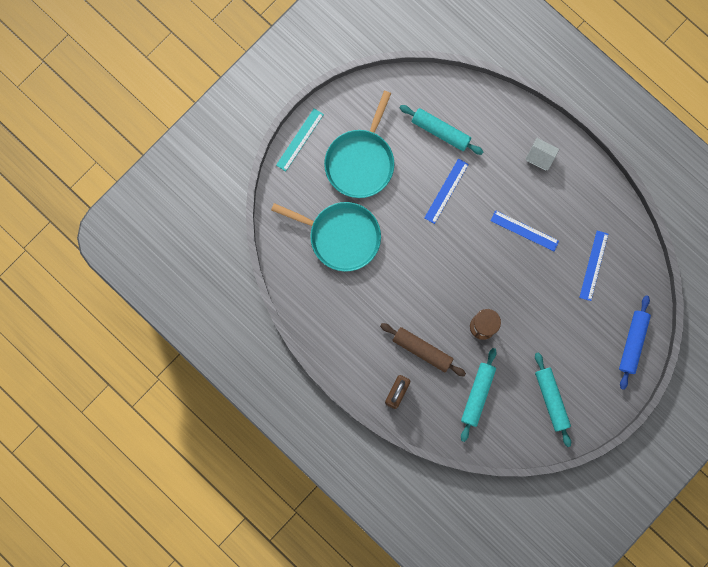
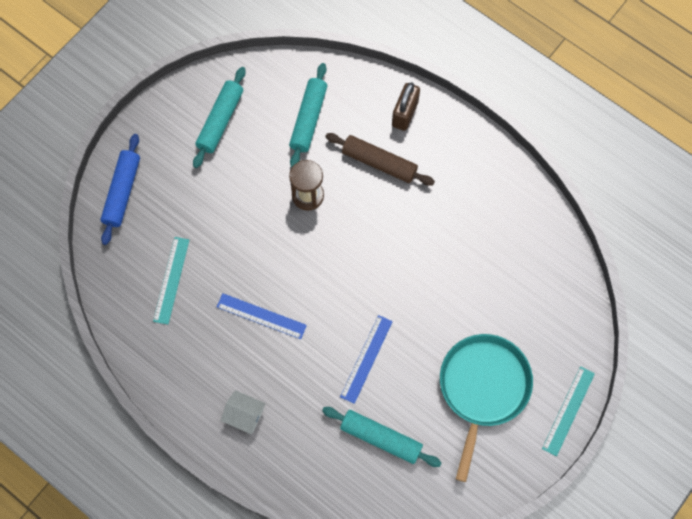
camera: 175 degrees right, 10 degrees down
turquoise pan [271,202,381,272] -> none
turquoise rolling pin [535,352,571,447] -> turquoise rolling pin turned 45 degrees clockwise [193,67,246,168]
blue ruler [579,231,608,301] -> turquoise ruler [153,237,189,324]

